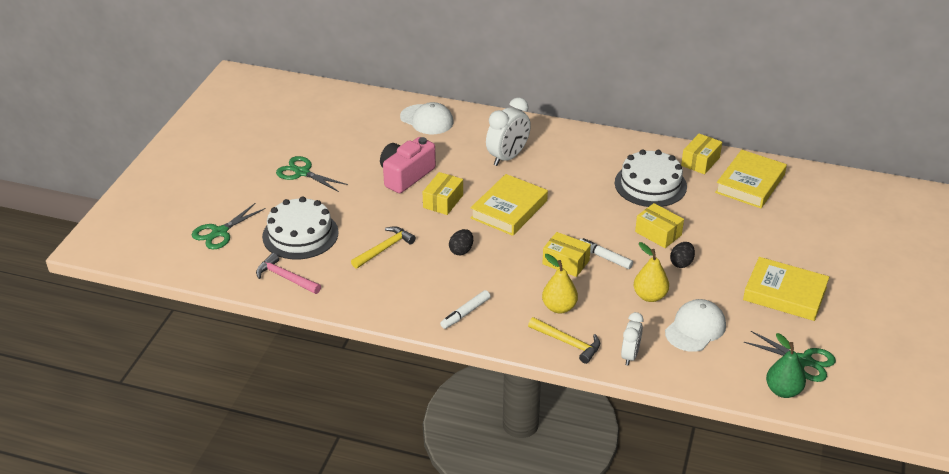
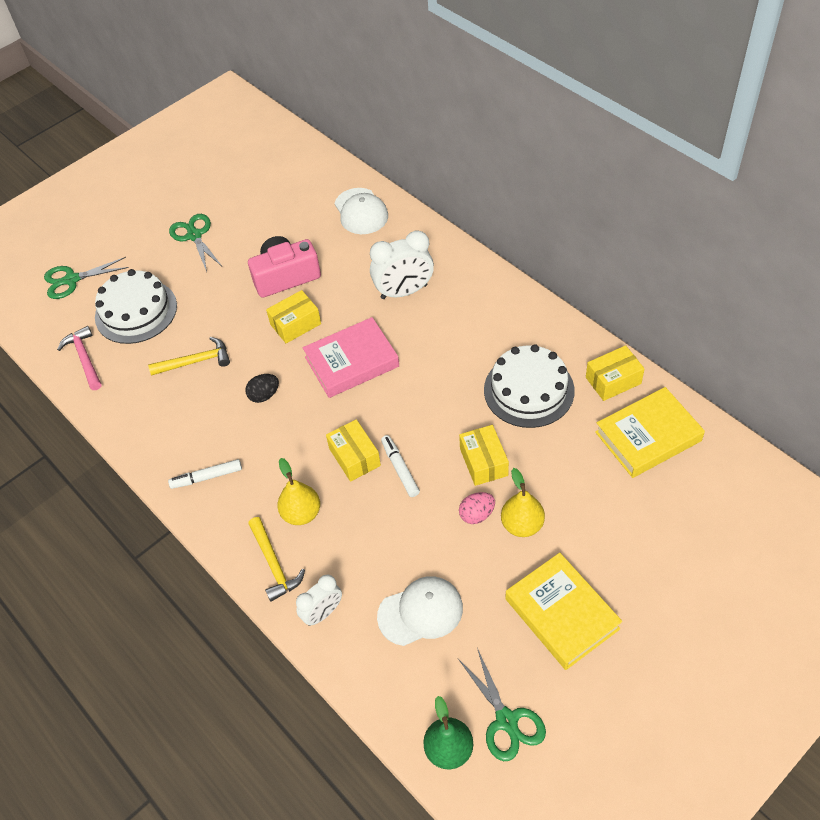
camera: 35 degrees right, 15 degrees up
yellow book [471,174,548,236] -> pink book [303,317,399,398]
yellow pear [634,242,669,302] -> yellow pear moved to [501,468,545,537]
black egg [670,242,695,268] -> pink egg [459,492,495,524]

